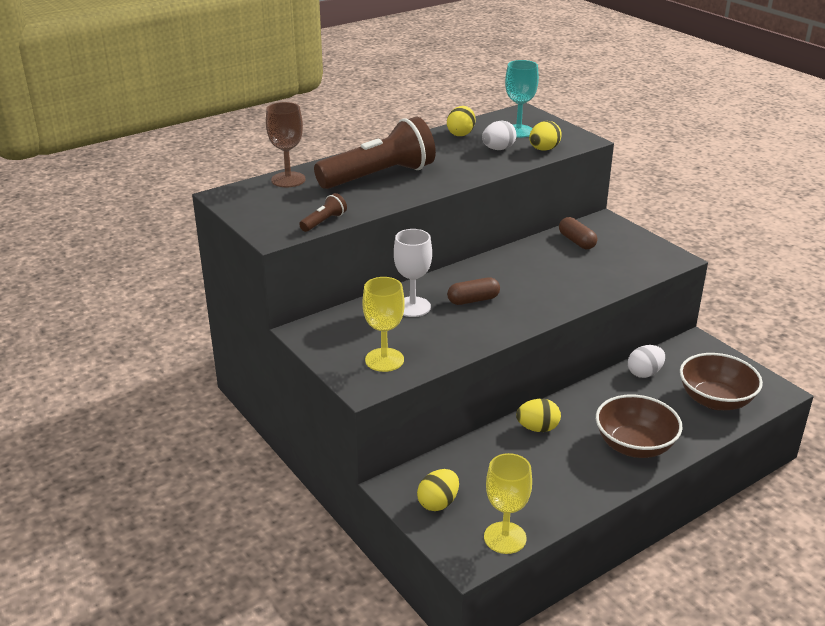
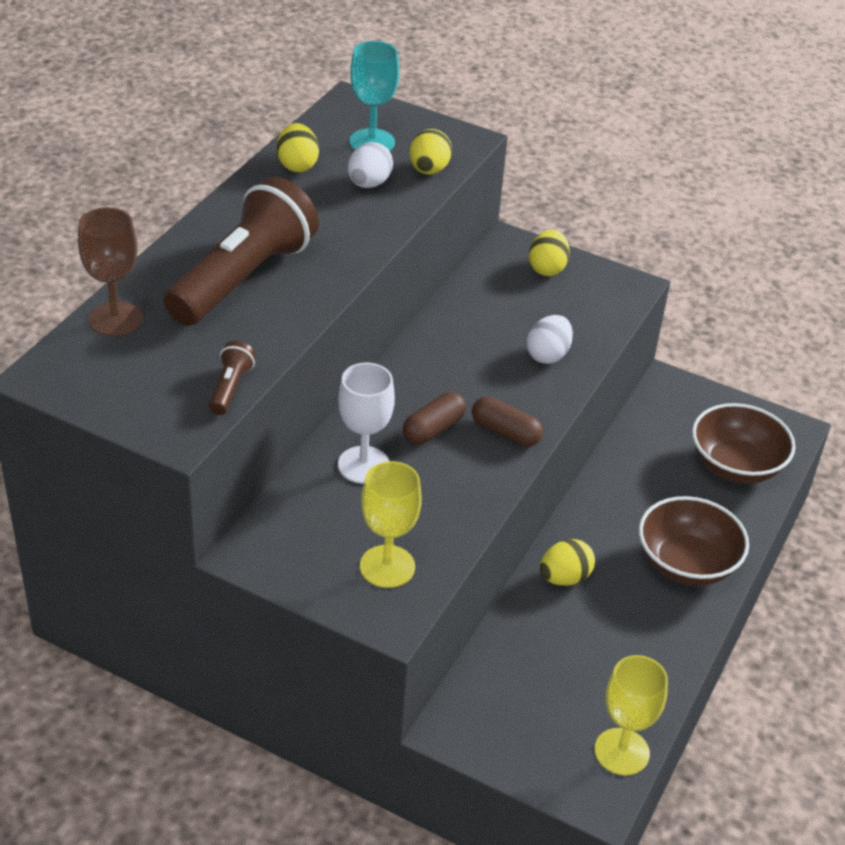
camera: 30 degrees left, 10 degrees up
yellow egg [417,469,459,511] -> yellow egg moved to [529,230,570,276]
brown capsule [559,217,597,249] -> brown capsule moved to [472,396,543,447]
white egg [628,345,665,378] -> white egg moved to [527,315,573,364]

